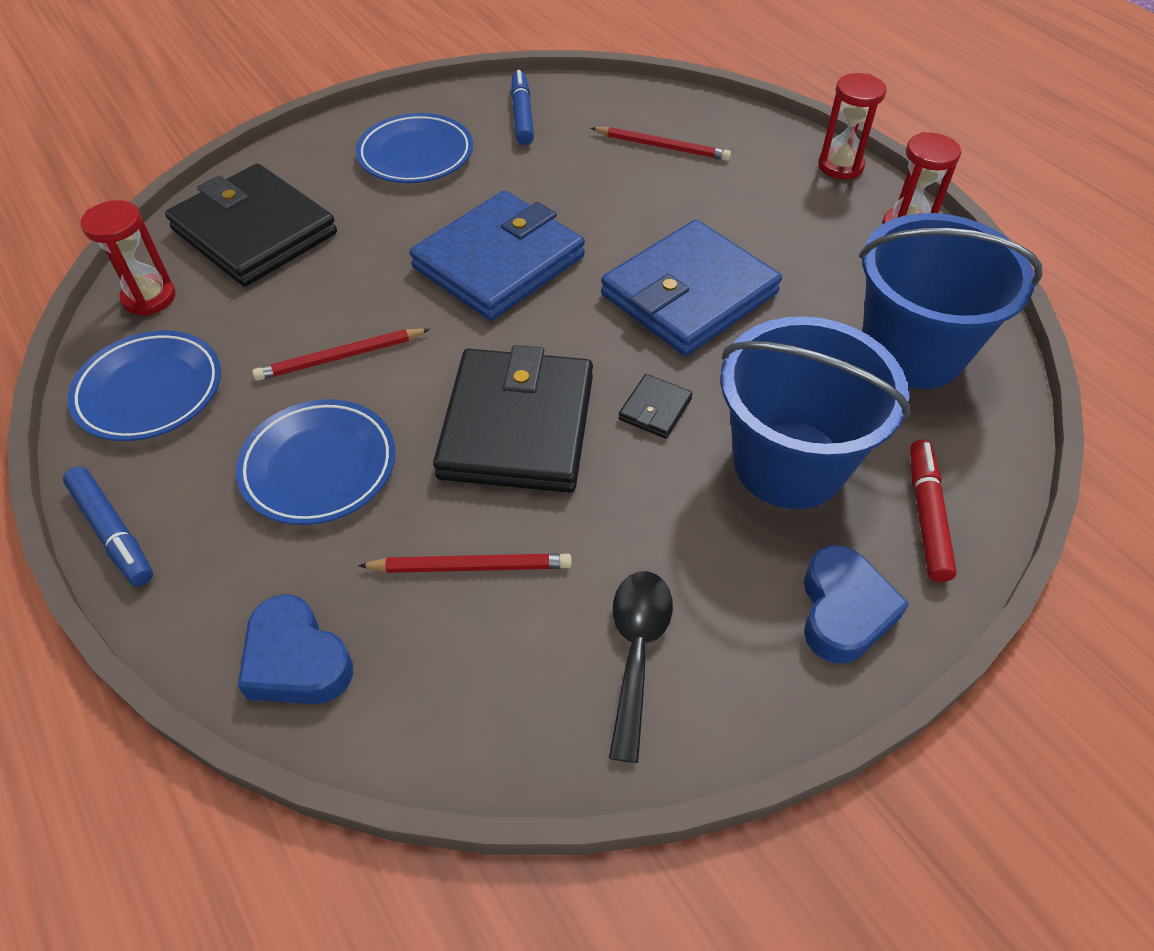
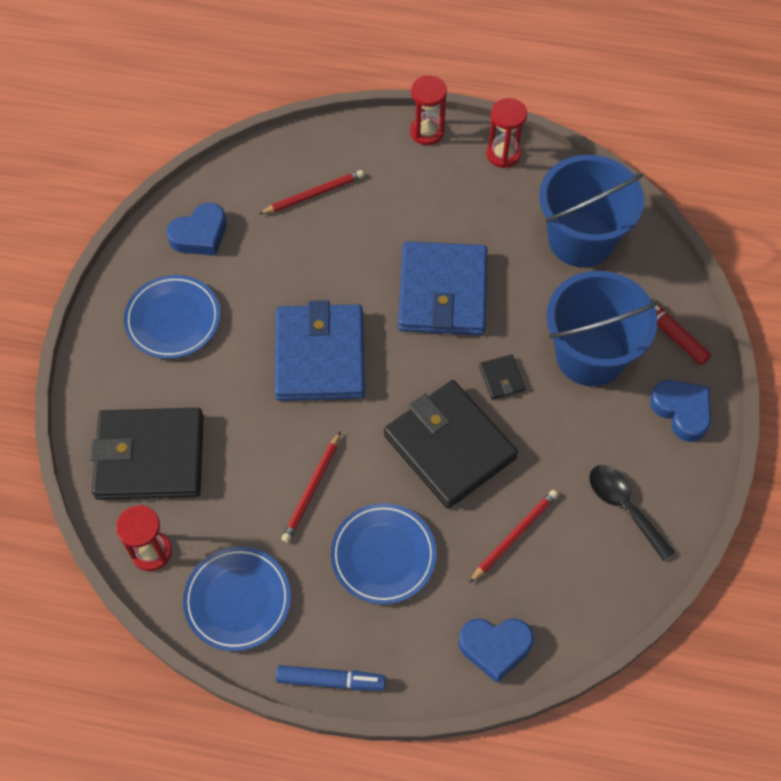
camera: 45 degrees left, 10 degrees up
blue marker [511,70,534,145] -> blue heart [166,203,227,256]

